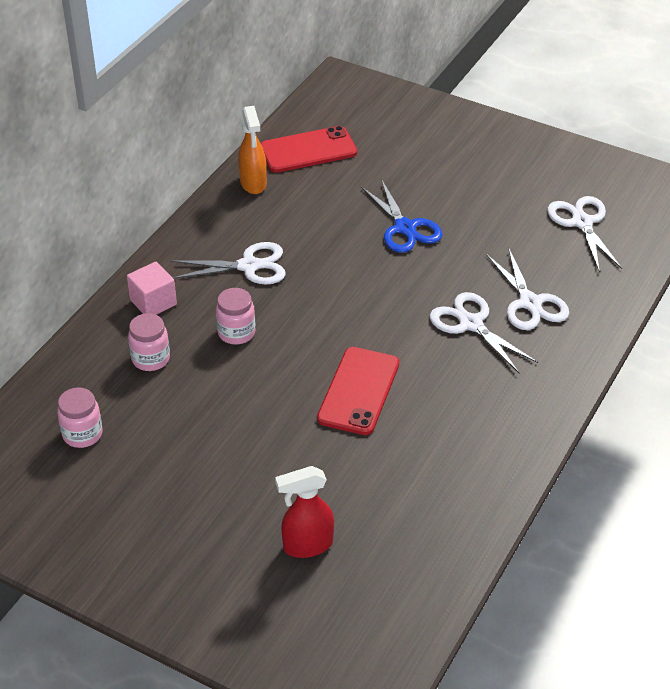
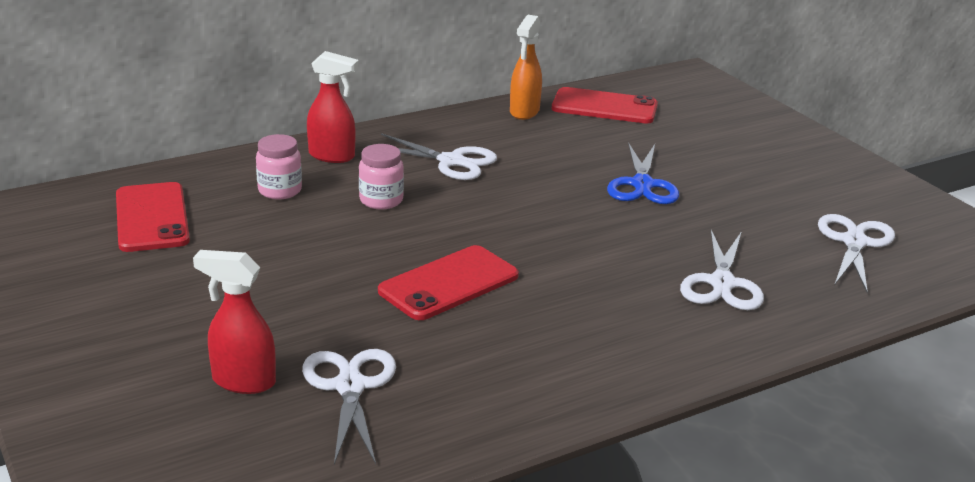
camera: 30 degrees right, 15 degrees down
pink jar [57,387,103,448] -> red phone [116,182,190,252]
pink cube [127,262,177,315] -> red spray bottle [307,51,359,163]
white scissors [430,292,538,373] -> white scissors moved to [302,349,396,464]

